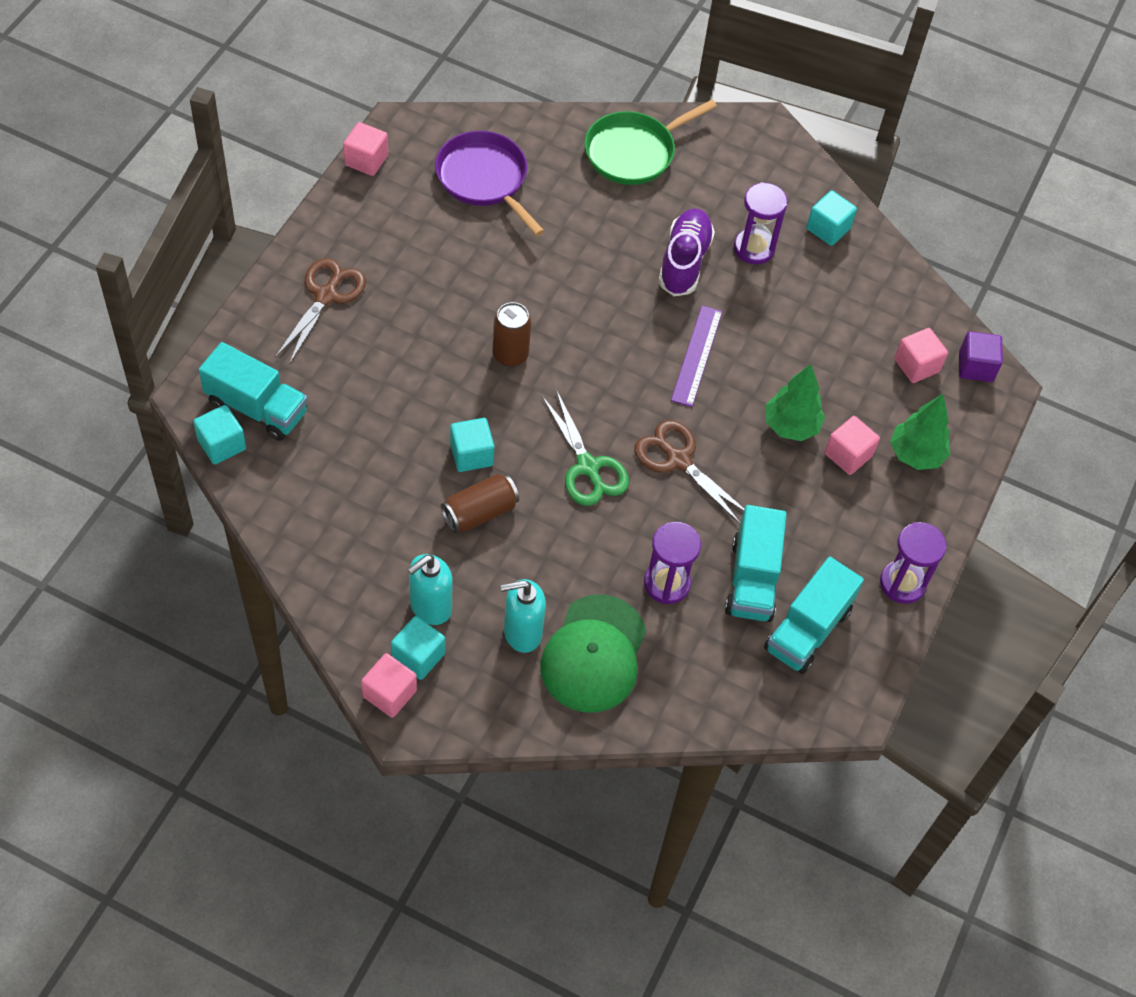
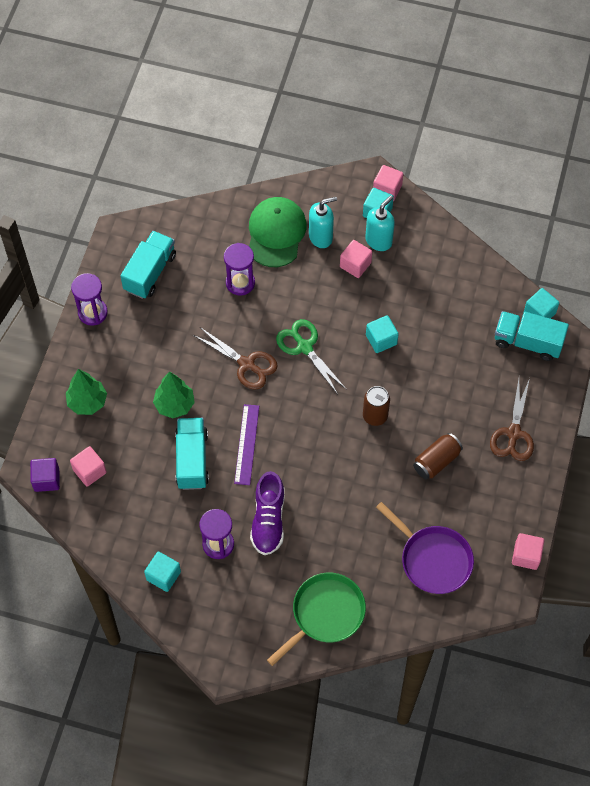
camera: 175 degrees right, 5 degrees up
brown can [441,474,519,533] -> brown can moved to [413,433,463,479]
turquoise truck [725,505,787,622] -> turquoise truck moved to [175,418,209,490]
pink cube [825,416,880,475] -> pink cube moved to [340,240,372,278]

